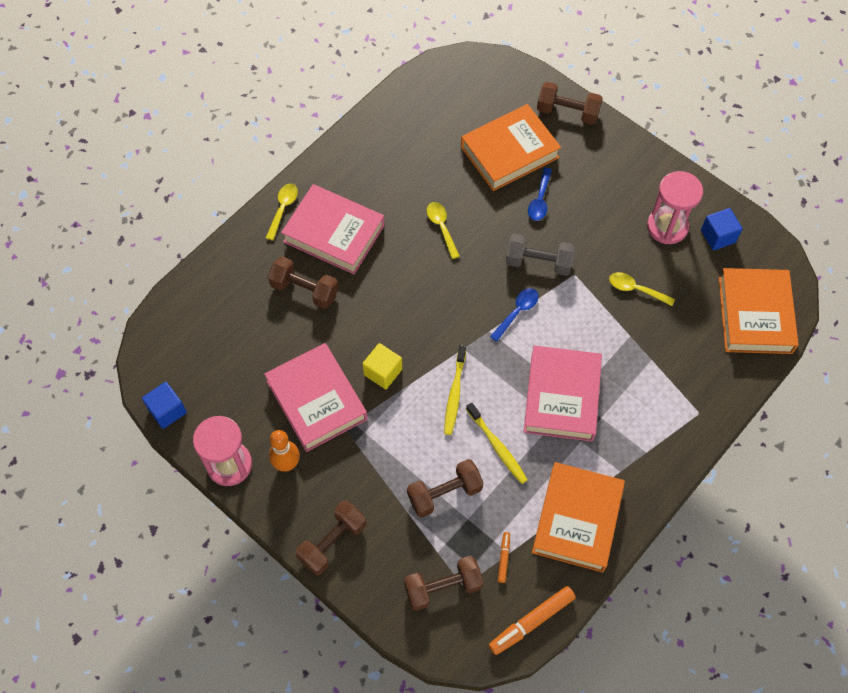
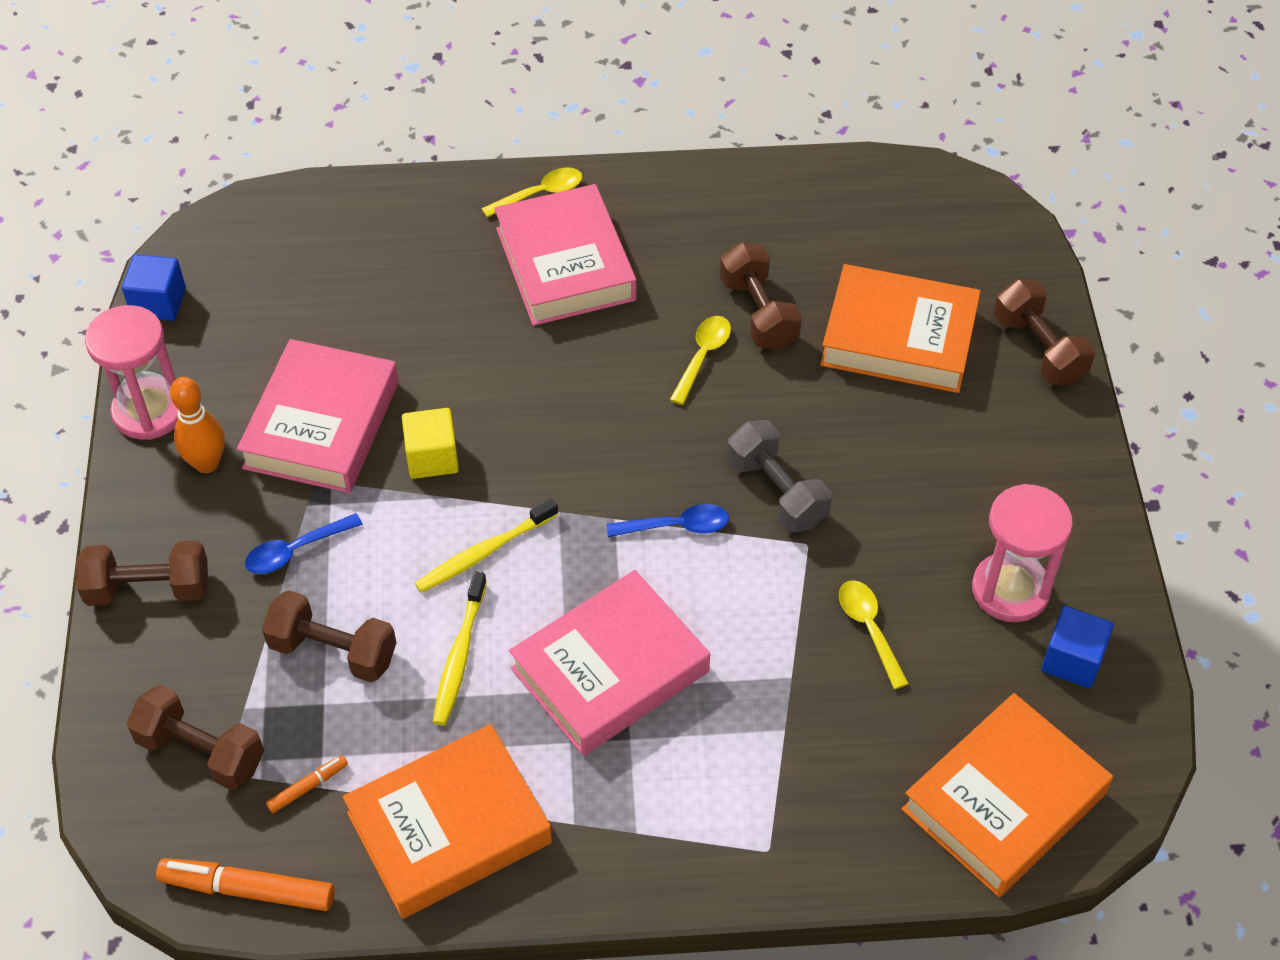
camera: 45 degrees right, 10 degrees down
brown dumbbell [268,256,339,309] -> brown dumbbell moved to [720,242,802,350]
blue spoon [528,168,552,221] -> blue spoon moved to [245,513,363,574]

